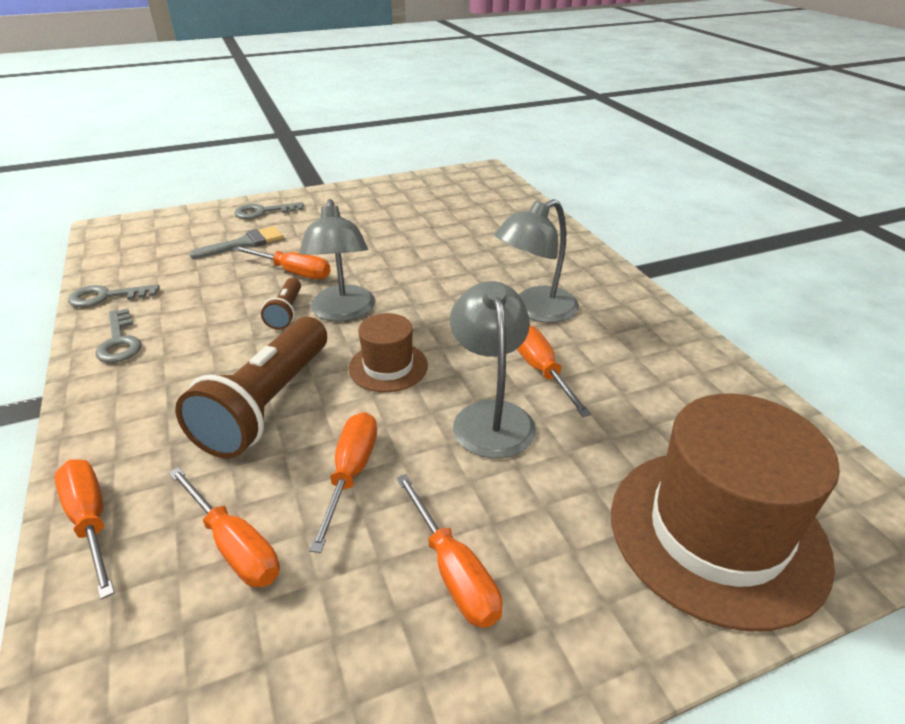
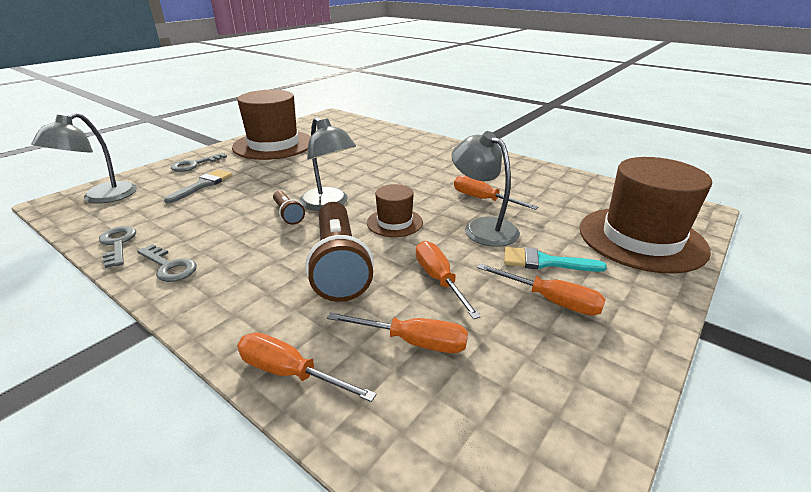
camera: 30 degrees left, 5 degrees down
grey key [68,284,160,307] -> grey key turned 105 degrees clockwise [99,226,136,268]
orange screwdriver [233,246,331,279] -> none
grey lamp [495,199,579,323] -> grey lamp moved to [31,112,137,204]
none -> brown hat [232,90,311,160]
none -> turquoise brush [504,247,607,272]

